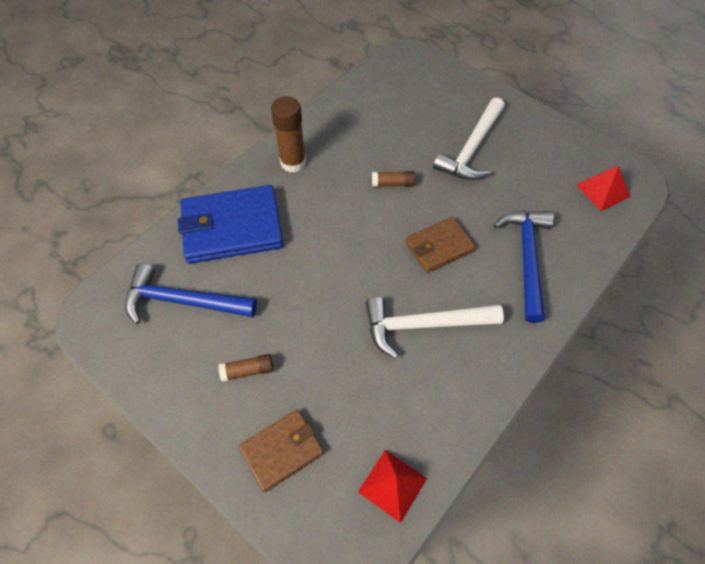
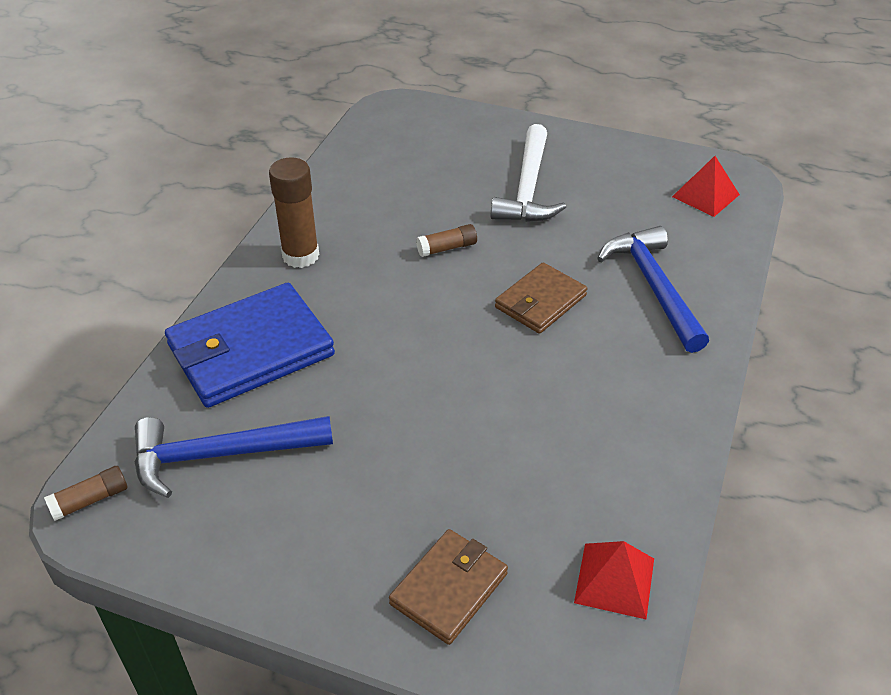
camera: 20 degrees left, 15 degrees down
brown glue stick [219,354,273,382] -> brown glue stick moved to [44,466,127,521]
white hammer [366,297,504,359] -> none

